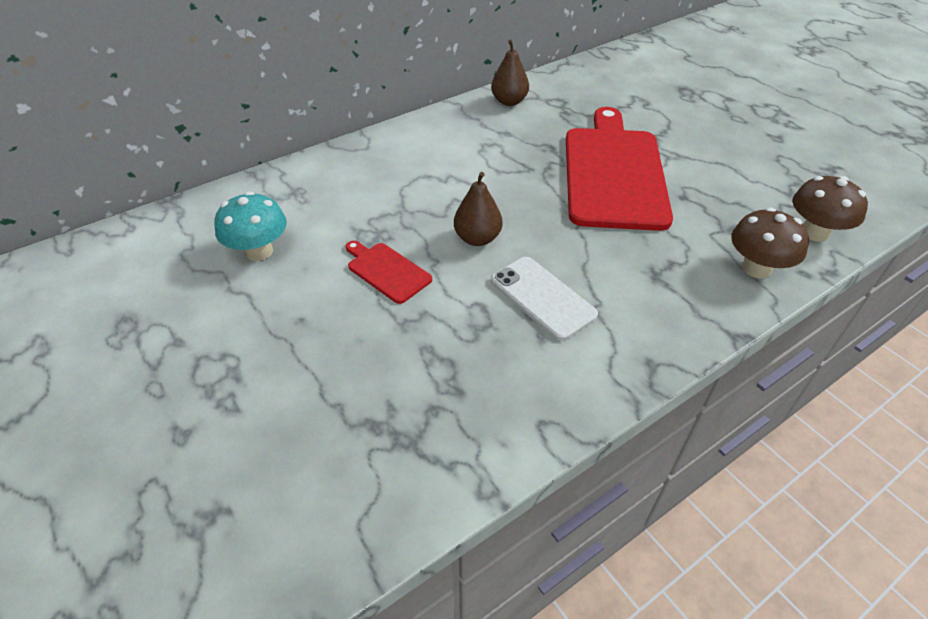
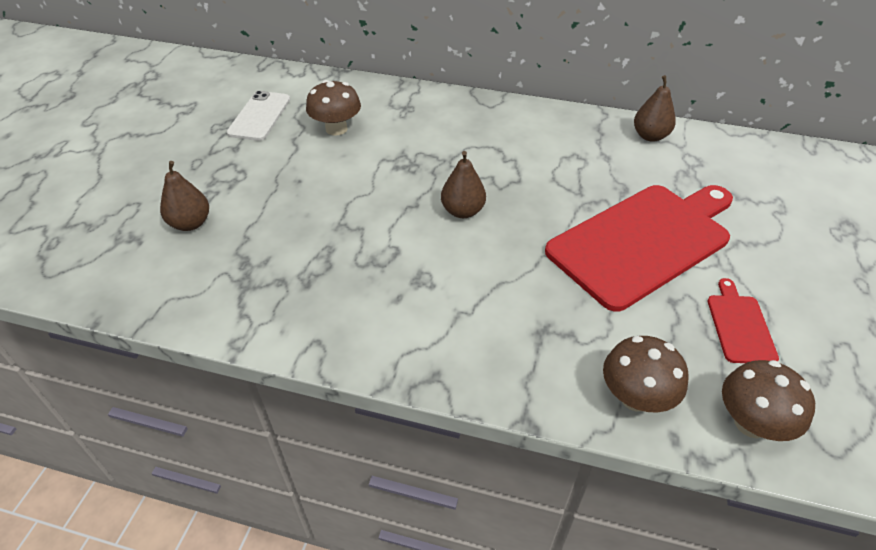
camera: 50 degrees right, 0 degrees up
turquoise mushroom [214,191,287,261] -> brown mushroom [306,80,361,136]
red cutting board [346,241,432,304] -> red cutting board moved to [707,278,779,363]
white phone [491,257,598,341] -> white phone moved to [227,91,290,141]
none -> brown pear [160,161,209,231]

